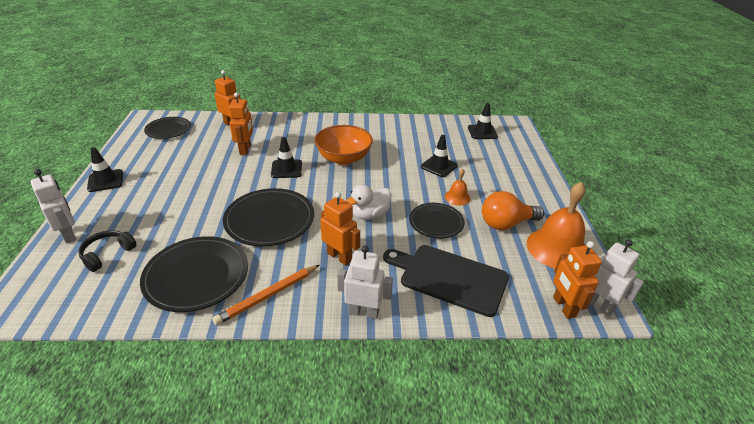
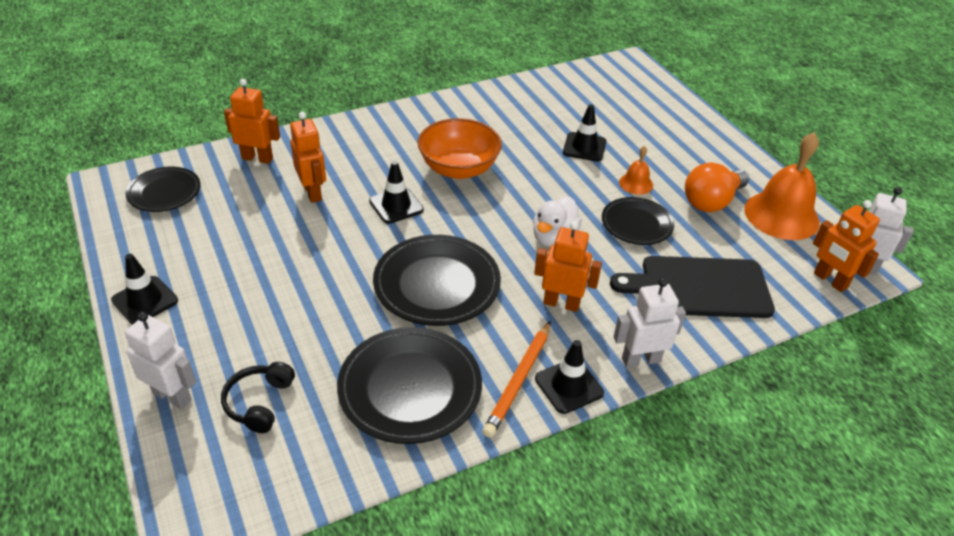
camera: 25 degrees left, 5 degrees up
black traffic cone [468,103,498,139] -> black traffic cone moved to [535,340,604,414]

